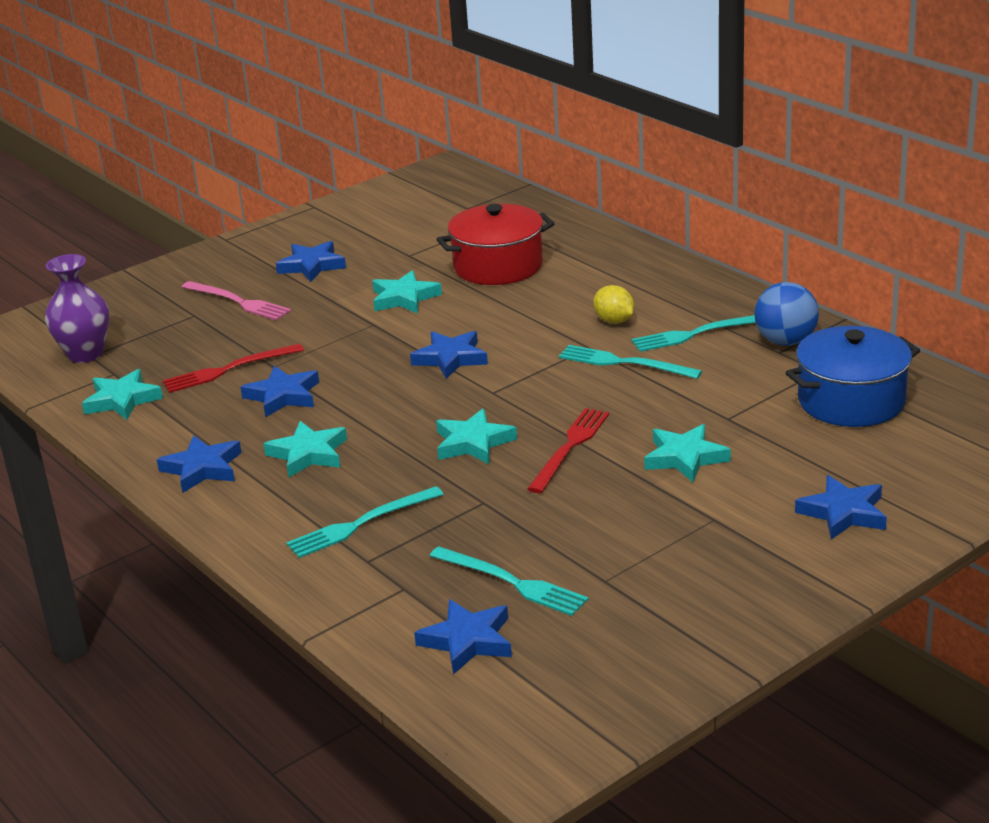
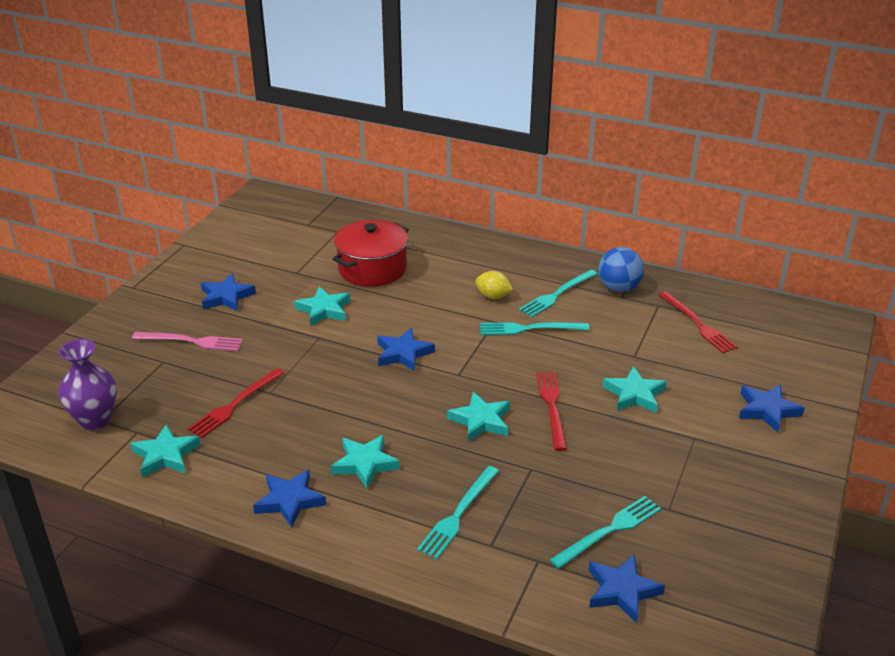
camera: 30 degrees left, 5 degrees up
blue star [241,366,319,417] -> none
turquoise fork [430,547,589,616] -> turquoise fork turned 45 degrees counterclockwise [550,496,661,569]
blue pot [786,326,920,427] -> red fork [659,292,738,353]

